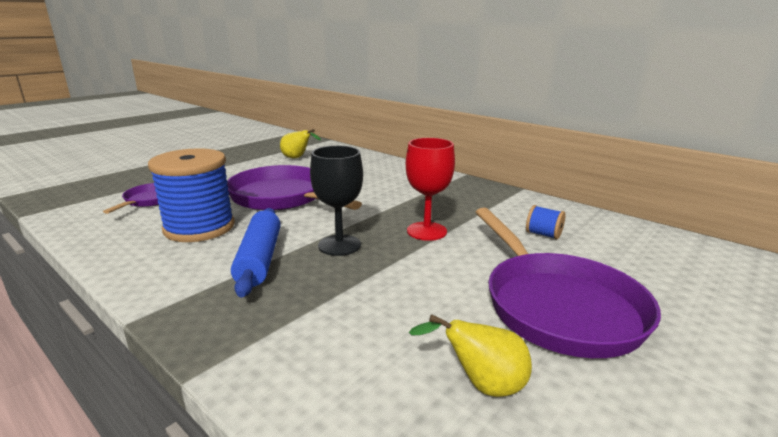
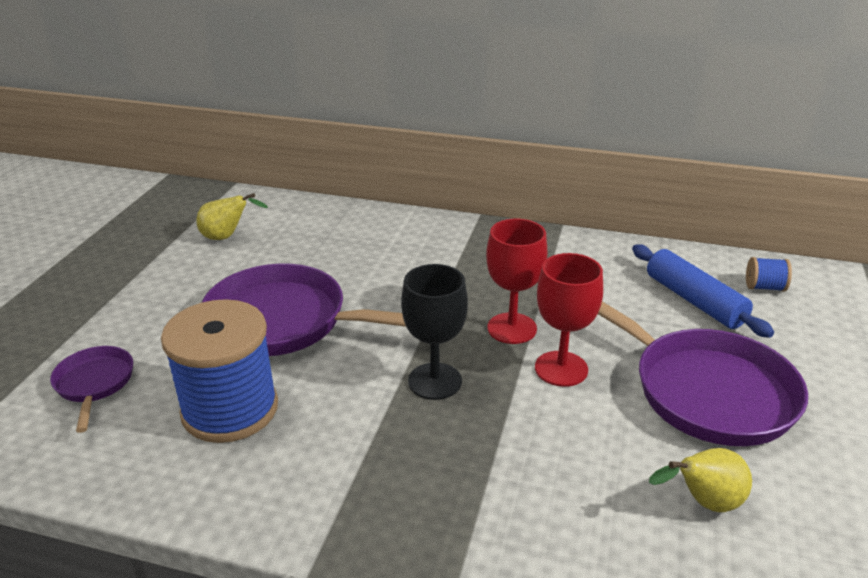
camera: 25 degrees left, 10 degrees up
blue rolling pin [231,208,281,297] -> blue rolling pin moved to [632,245,774,338]
blue spool [526,205,565,240] -> blue spool moved to [746,257,792,292]
none -> red goblet [535,253,603,387]

